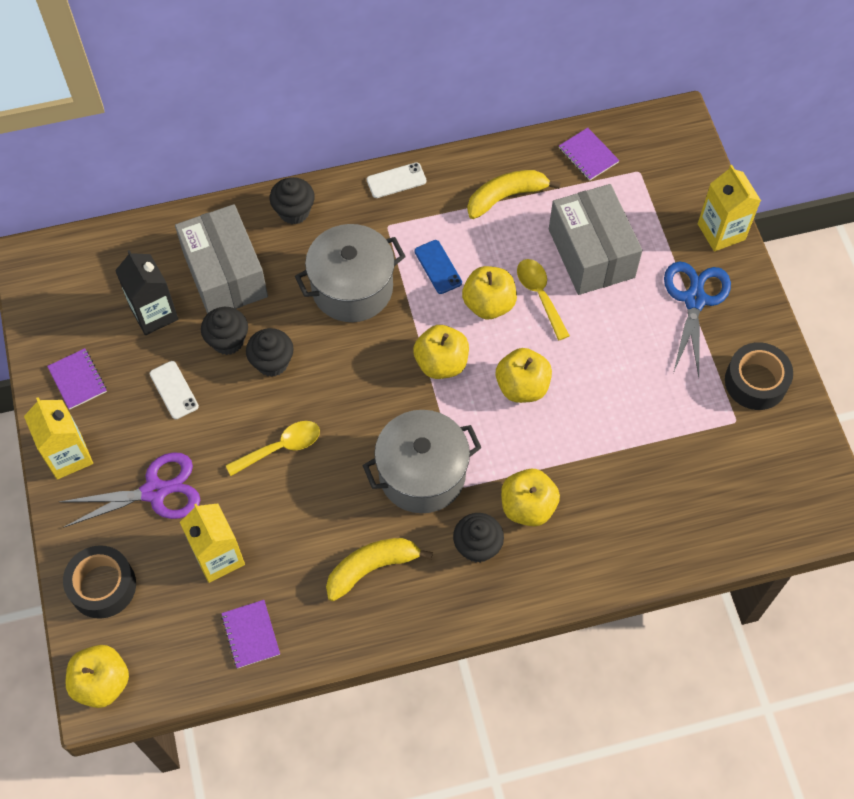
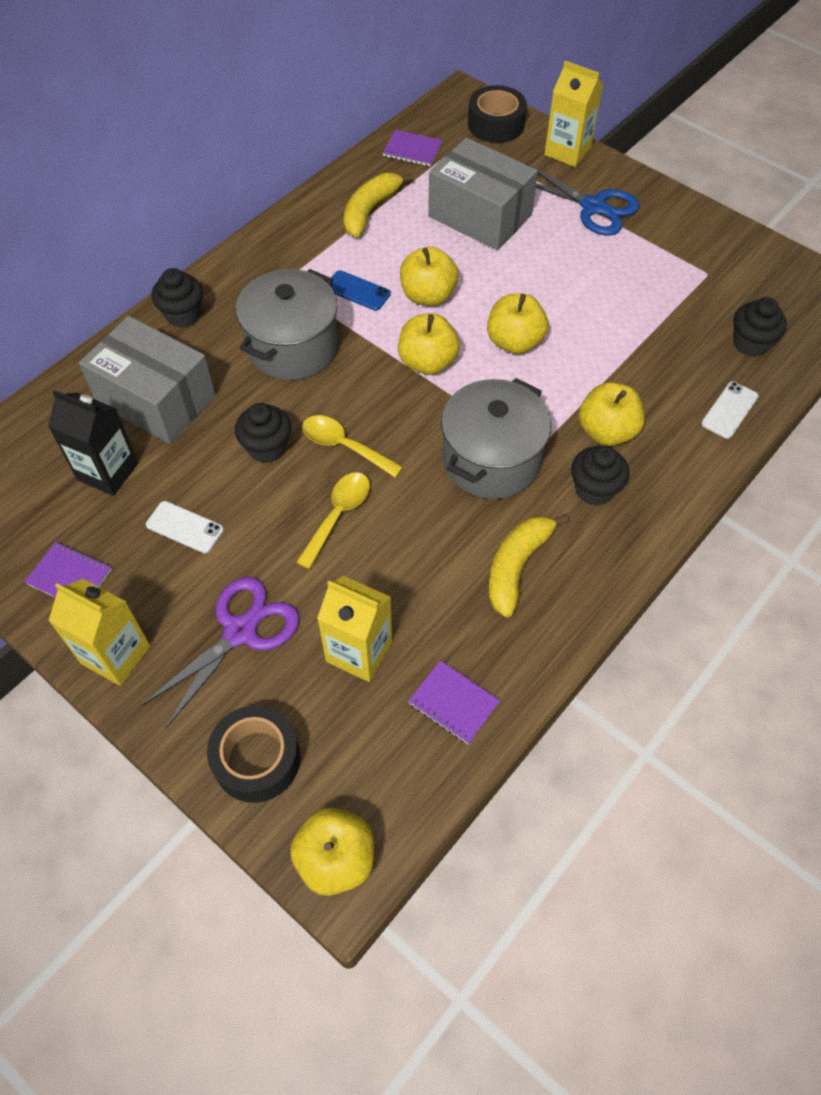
camera: 35 degrees left, 5 degrees down
black cupcake [201,307,248,355] -> black cupcake moved to [733,297,787,357]
white phone [367,162,427,198] -> white phone moved to [701,381,758,439]
yellow spoon [517,259,570,341] -> yellow spoon moved to [302,415,403,478]
blue scissors [664,261,731,377] -> blue scissors turned 150 degrees clockwise [526,163,640,236]
black tape [725,342,793,410] -> black tape moved to [468,85,527,143]

